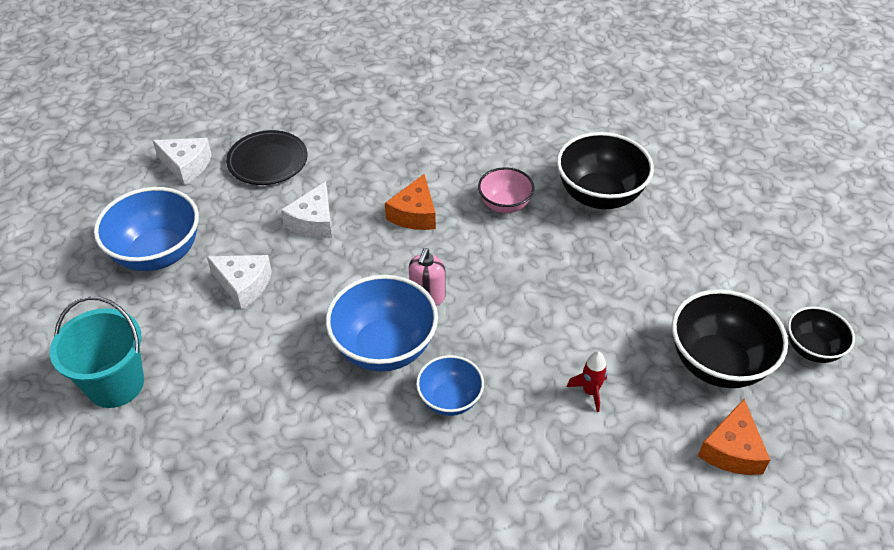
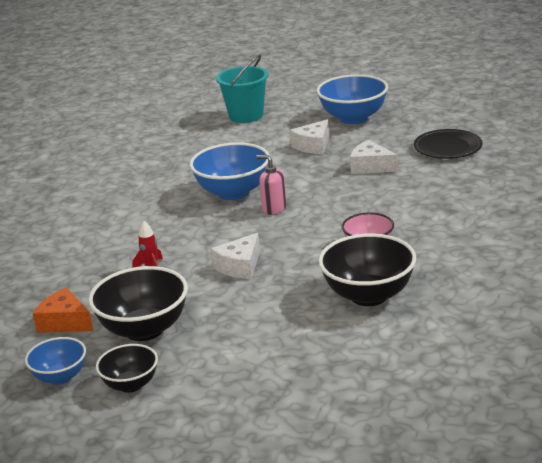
camera: 105 degrees right, 20 degrees down
white cheese [152,138,212,185] -> white cheese moved to [210,233,260,279]
orange cheese [385,174,436,230] -> none
blue bowl [416,355,484,416] -> blue bowl moved to [25,337,86,385]

